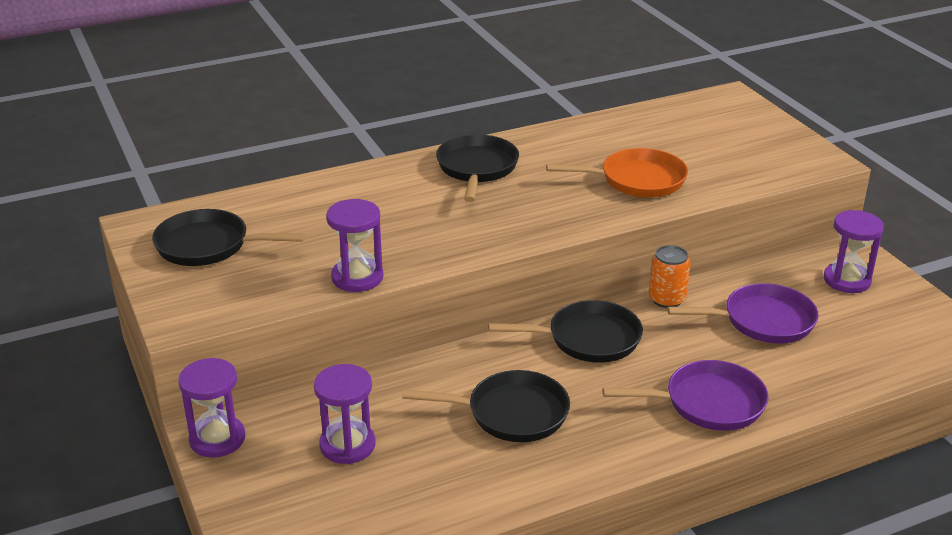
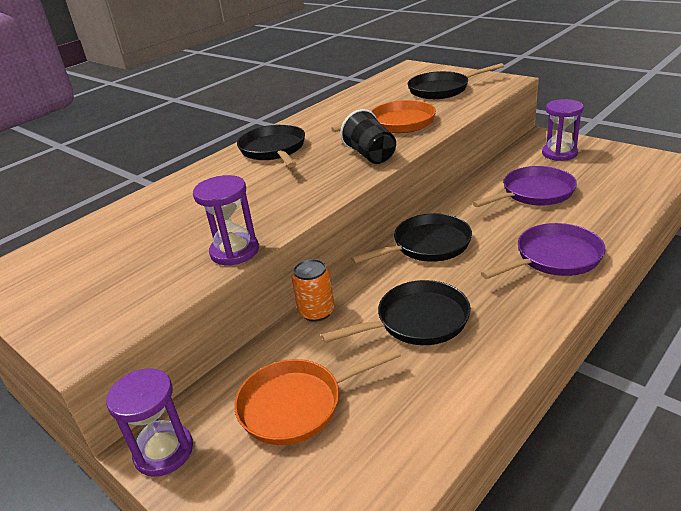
camera: 20 degrees left, 0 degrees up
black pan [152,209,306,266] -> black pan moved to [408,63,504,99]
purple hourglass [314,364,376,464] -> orange pan [234,347,401,445]
orange can [649,245,690,308] -> orange can moved to [292,259,335,322]
none -> black cup [340,109,396,164]

